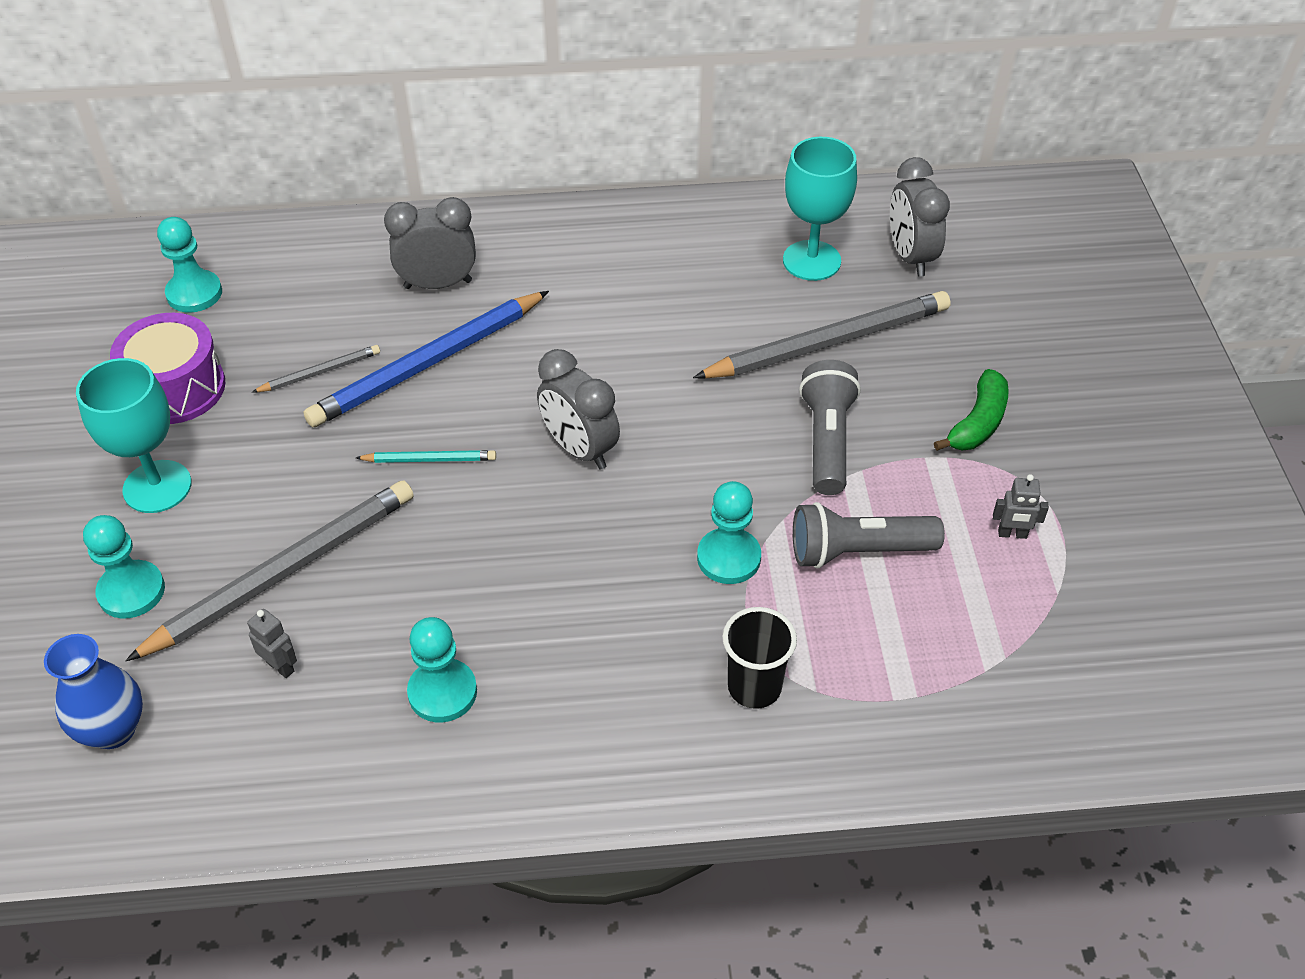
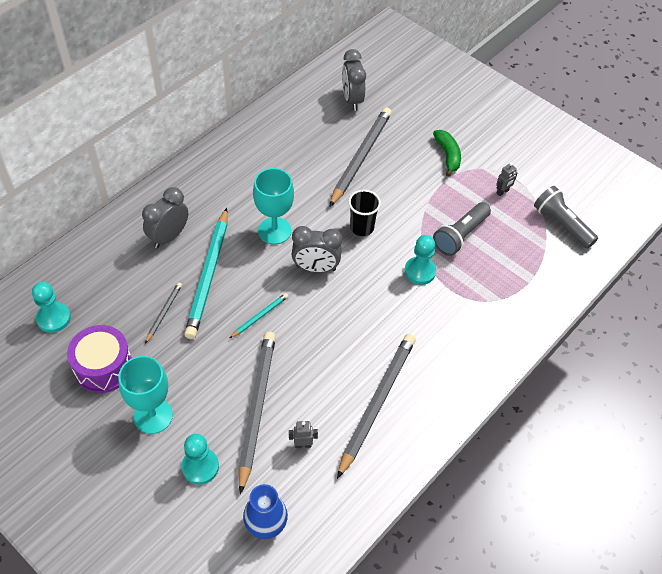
camera: 45 degrees left, 5 degrees up
blue pencil [303,291,549,427] -> turquoise pencil [184,208,228,339]
turquoise pawn [407,617,477,722] -> grey pencil [337,334,416,479]
black cup [722,607,797,709] -> black cup moved to [348,190,381,236]
turquoise goblet [783,137,857,281] -> turquoise goblet moved to [253,168,294,244]
grey flashlight [799,360,861,495] -> grey flashlight moved to [534,186,598,248]
grey clock [890,157,950,277] -> grey clock turned 45 degrees clockwise [342,49,366,111]

